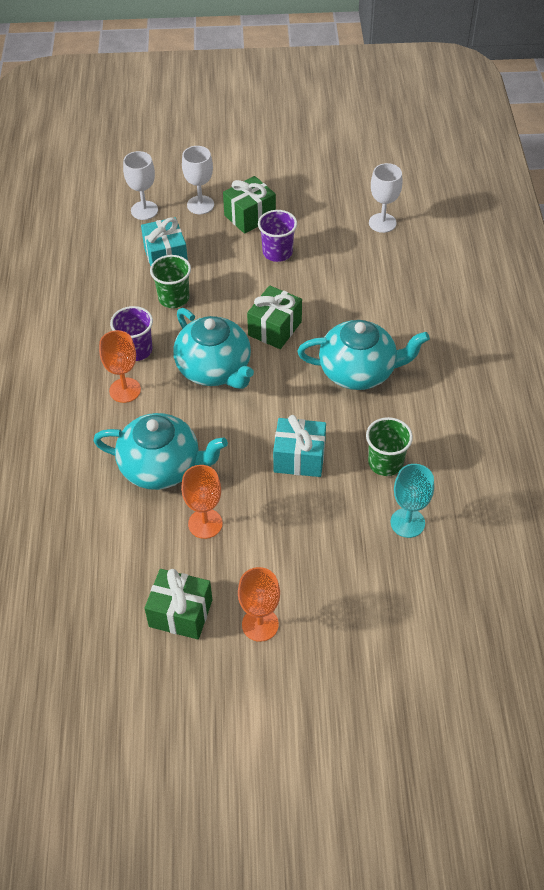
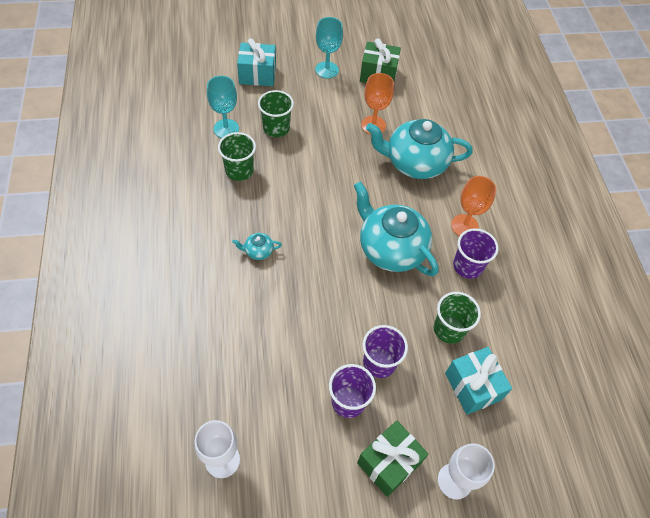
camera: 170 degrees right, 5 degrees up
white goblet [123,151,158,220] -> none
orange goblet [238,567,280,642] -> turquoise goblet [315,17,343,78]
green gift [247,285,302,349] -> none
turquoise gift [273,415,326,477] -> turquoise gift moved to [237,38,276,86]
turquoise teapot [297,320,430,390] -> turquoise teapot [232,233,282,260], size x0.41
none -> green cup [258,90,294,137]
none -> purple cup [362,325,408,378]

